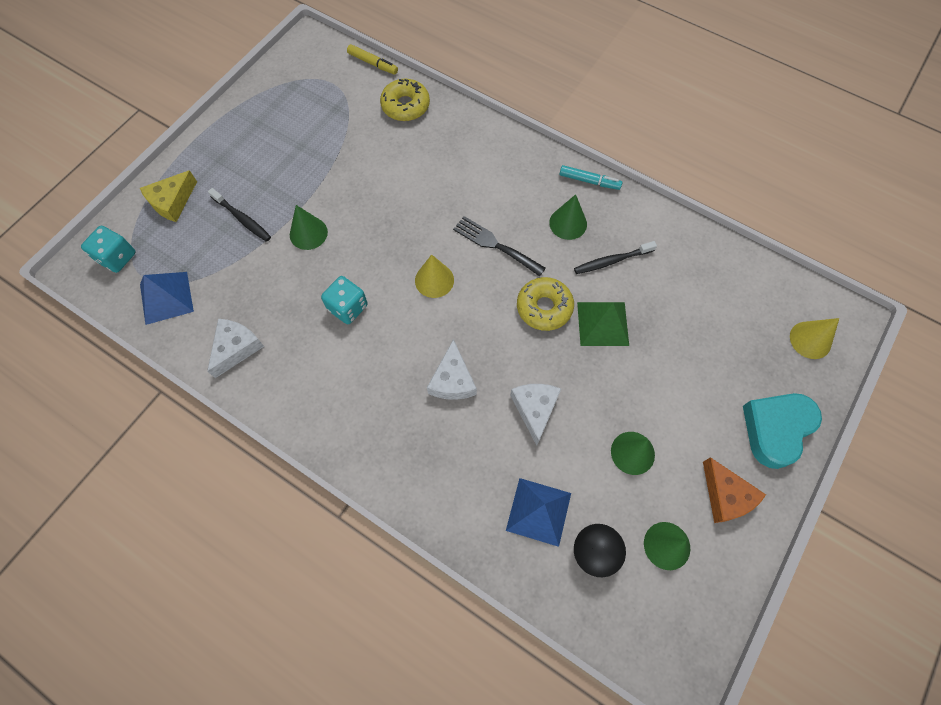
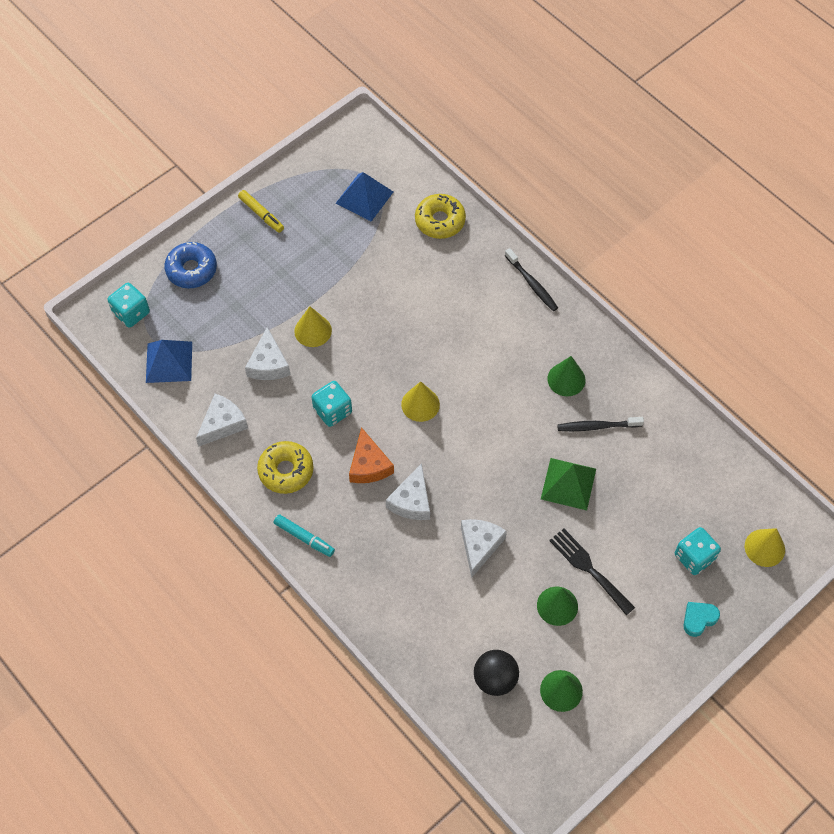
camera: 15 degrees right, 5 degrees down
yellow cheese [140,170,197,222] -> blue donut [165,242,217,289]
black toothbrush [208,188,271,242] -> black toothbrush moved to [505,248,558,311]
green cone [290,205,328,250] -> yellow cone [294,306,332,347]
yellow marker [347,44,398,75] -> yellow marker moved to [238,190,284,233]
black fork [453,216,546,277] -> black fork moved to [549,529,635,615]
blue pyramid [506,478,571,547] -> blue pyramid moved to [336,172,393,221]
yellow donut [517,277,574,331] -> yellow donut moved to [257,441,314,494]
turquoise marker [560,165,622,190] -> turquoise marker moved to [274,514,335,557]
orange cheese [703,457,766,523] -> orange cheese moved to [349,427,394,483]
turquoise heart [743,393,822,469] -> turquoise heart [684,602,720,637], size x0.51
none -> white cheese [245,327,291,380]
none -> turquoise dice [675,527,721,575]

